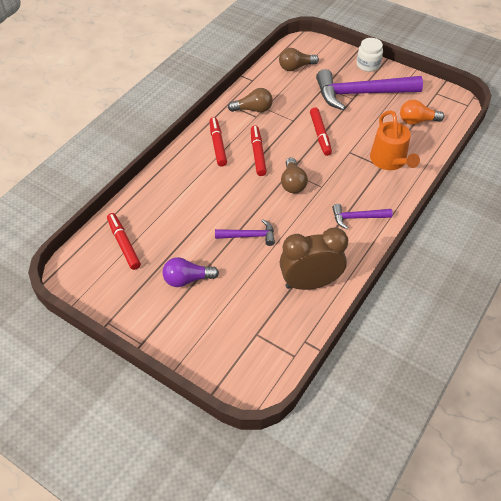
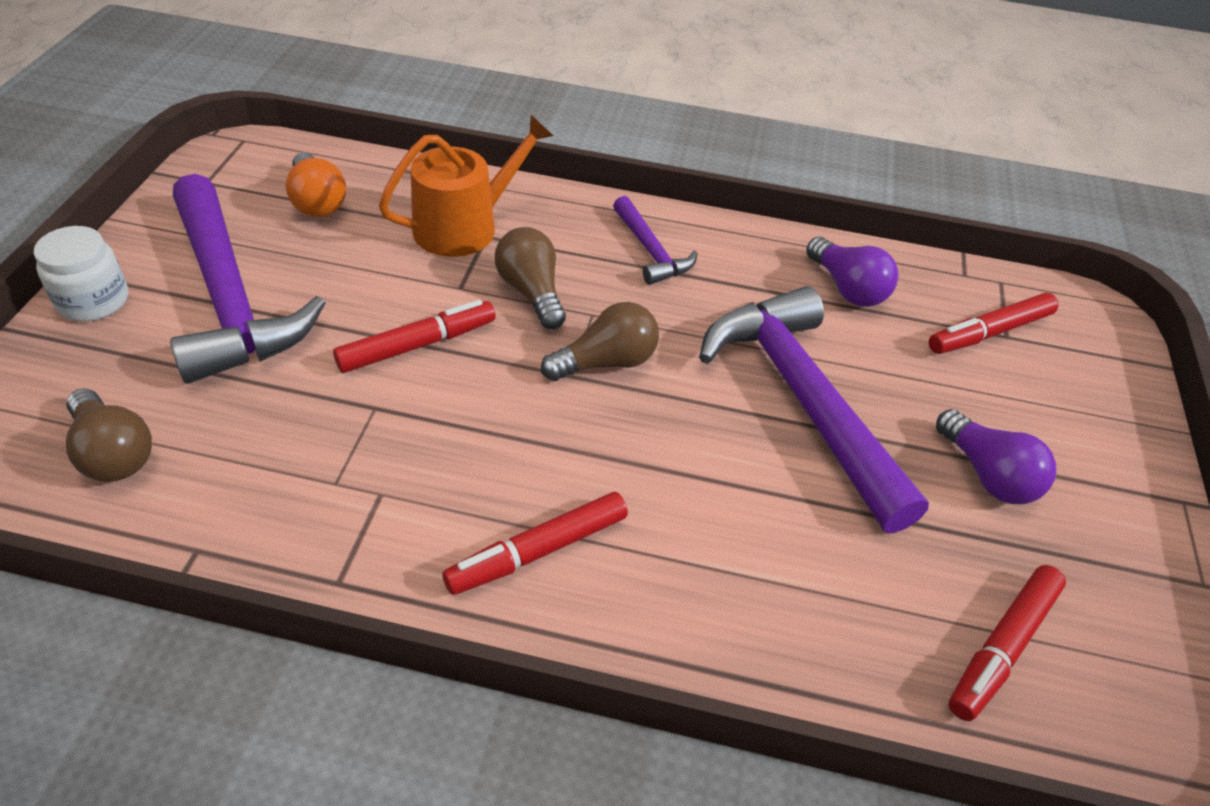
camera: 115 degrees left, 5 degrees down
purple hammer [215,219,275,246] -> purple hammer [699,286,929,534], size x2.08
brown light bulb [228,88,273,112] -> brown light bulb moved to [495,227,566,329]
red marker [251,126,267,176] -> red marker moved to [929,292,1058,354]
brown clock [280,227,348,290] -> purple light bulb [806,237,898,307]

